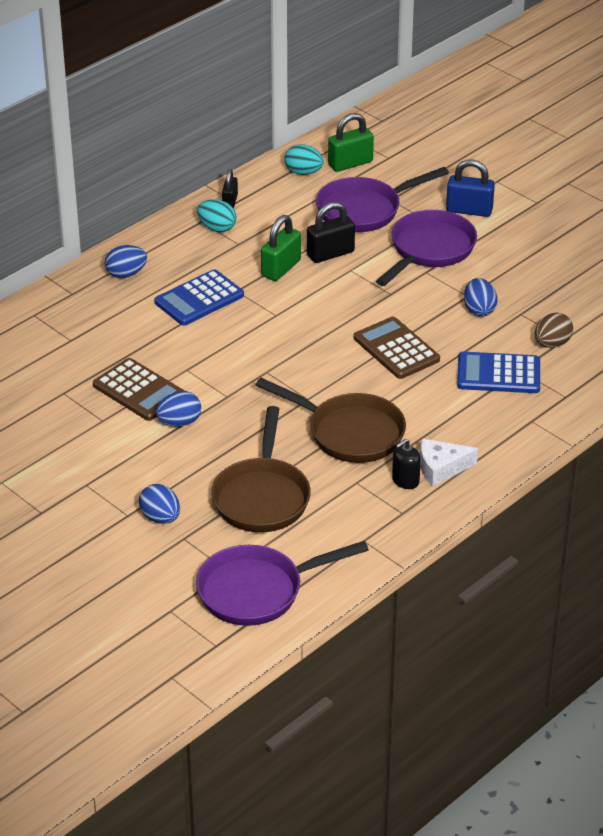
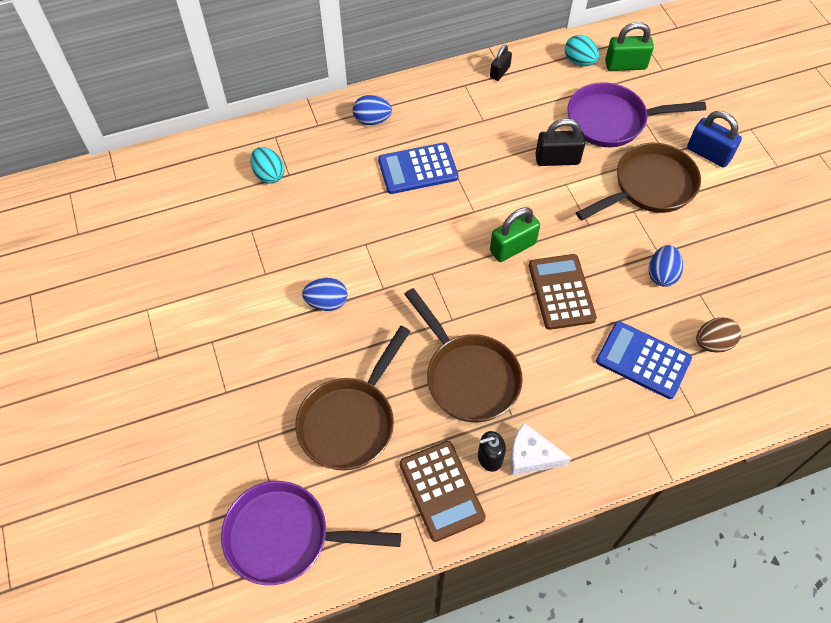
camera: 25 degrees right, 20 degrees up
brown calculator [93,358,184,421] -> brown calculator moved to [400,441,486,542]
blue egg [139,484,180,524] -> none
turquoise egg [197,199,236,232] -> turquoise egg moved to [250,147,285,184]
green padlock [261,215,301,281] -> green padlock moved to [490,207,540,262]
purple pan [376,210,477,286] -> brown pan [576,143,701,220]

